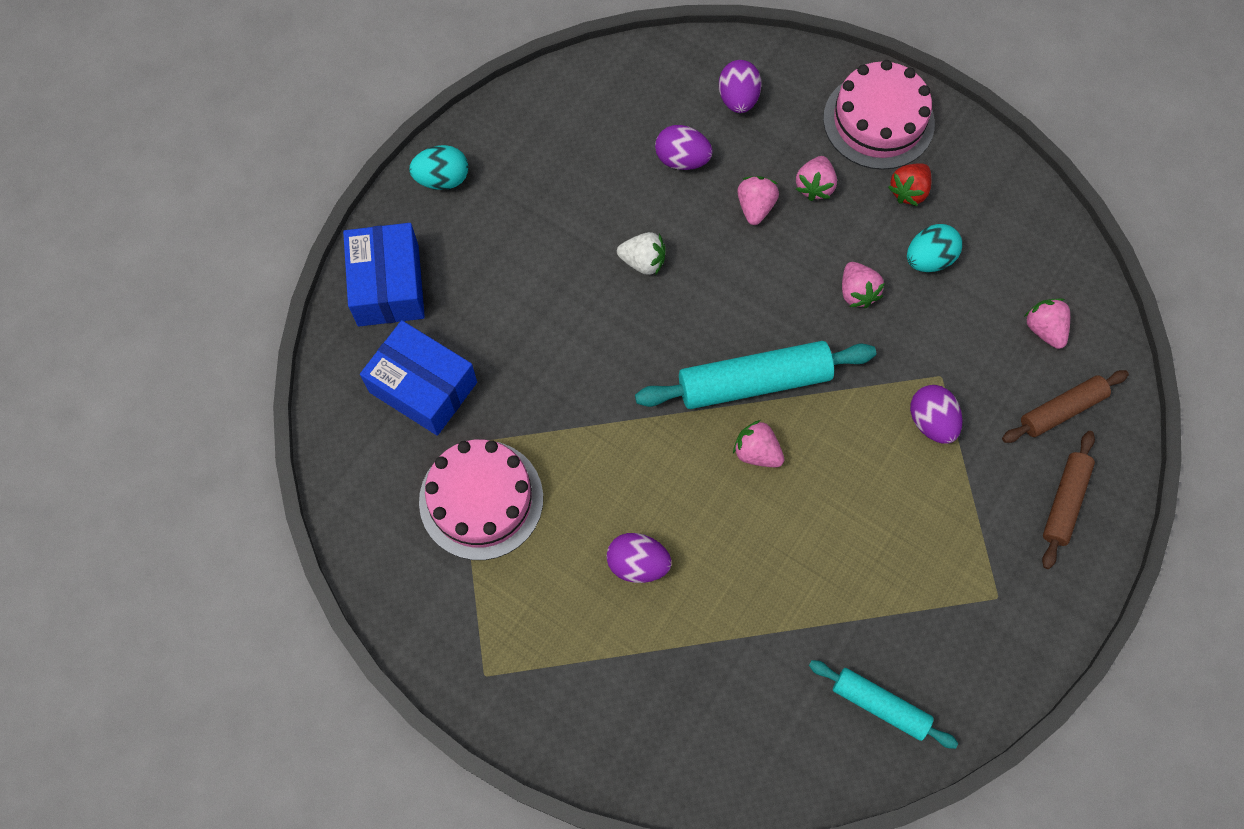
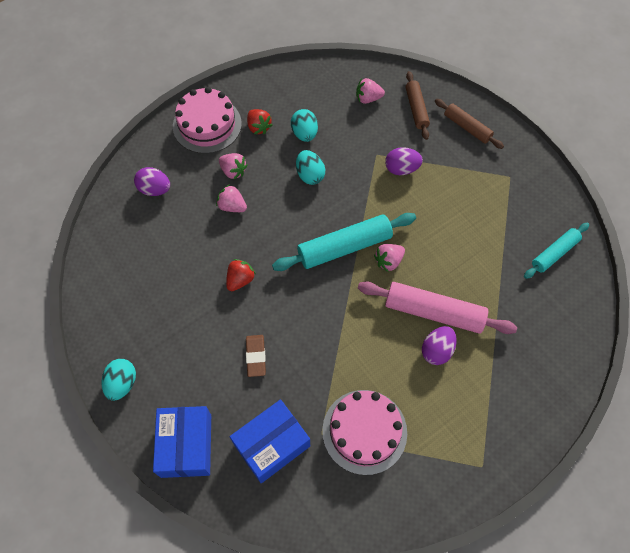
camera: 70 degrees left, 5 degrees down
blue box [343,223,425,326] -> blue box turned 75 degrees clockwise [153,406,211,478]
white strawberry [617,232,666,275] -> red strawberry [226,259,256,291]
turquoise rolling pin [635,341,876,409] -> turquoise rolling pin turned 60 degrees clockwise [272,213,416,271]
purple egg [655,125,713,170] -> none
pink strawberry [842,262,885,308] -> turquoise egg [296,150,325,185]
none -> brown eraser [246,335,266,377]
none -> pink rolling pin [358,281,517,334]

